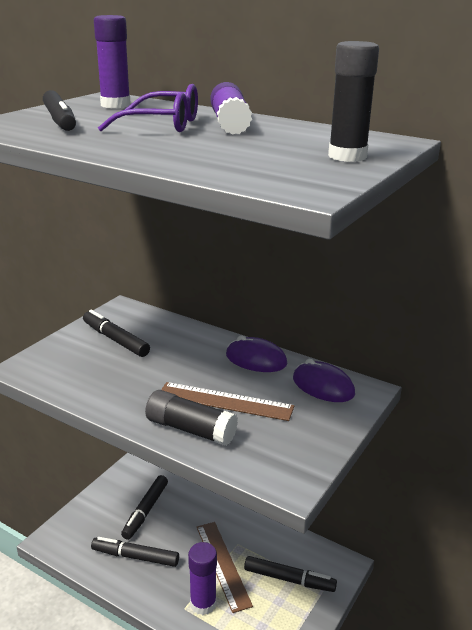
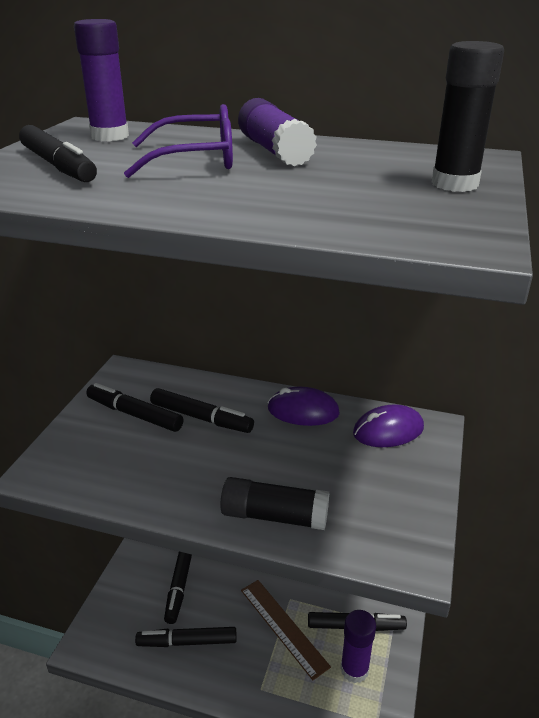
camera: 15 degrees left, 5 degrees up
brown ruler [161,382,294,421] -> none
purple glue stick [188,542,217,615] -> purple glue stick moved to [340,610,376,683]
purple mouse [293,359,355,402] -> purple mouse turned 45 degrees counterclockwise [353,404,424,447]
none -> black marker [150,388,254,433]

